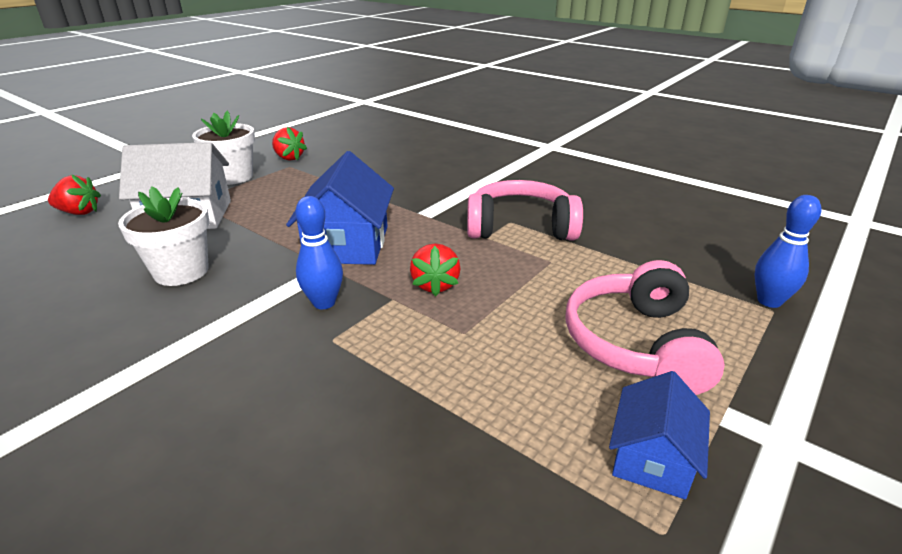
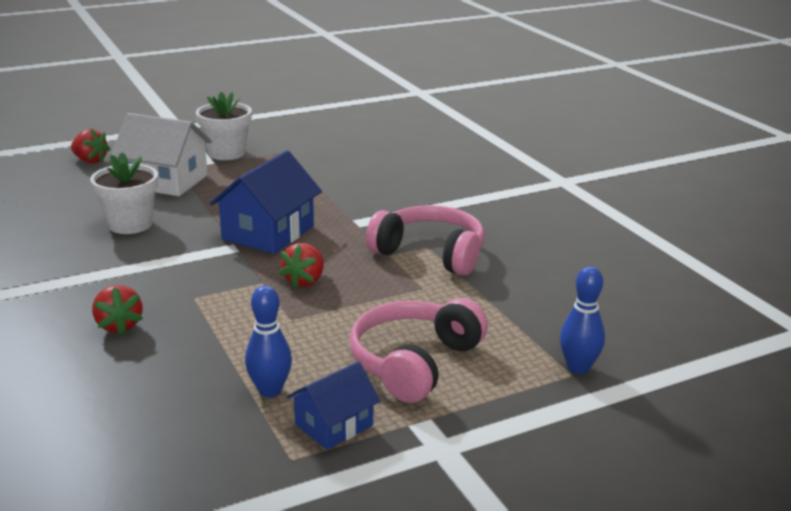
camera: 25 degrees right, 5 degrees down
red strawberry [272,127,307,161] -> red strawberry moved to [92,285,143,335]
blue bowling pin [296,196,343,309] -> blue bowling pin moved to [245,285,292,397]

